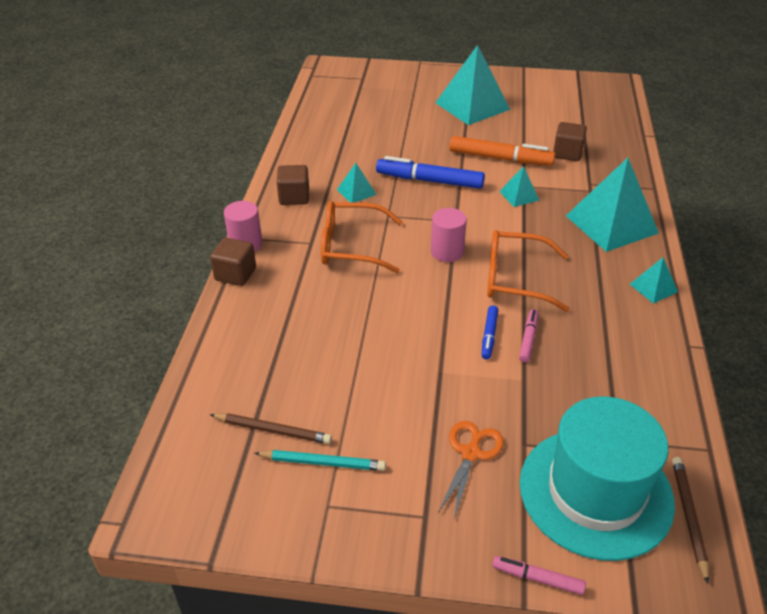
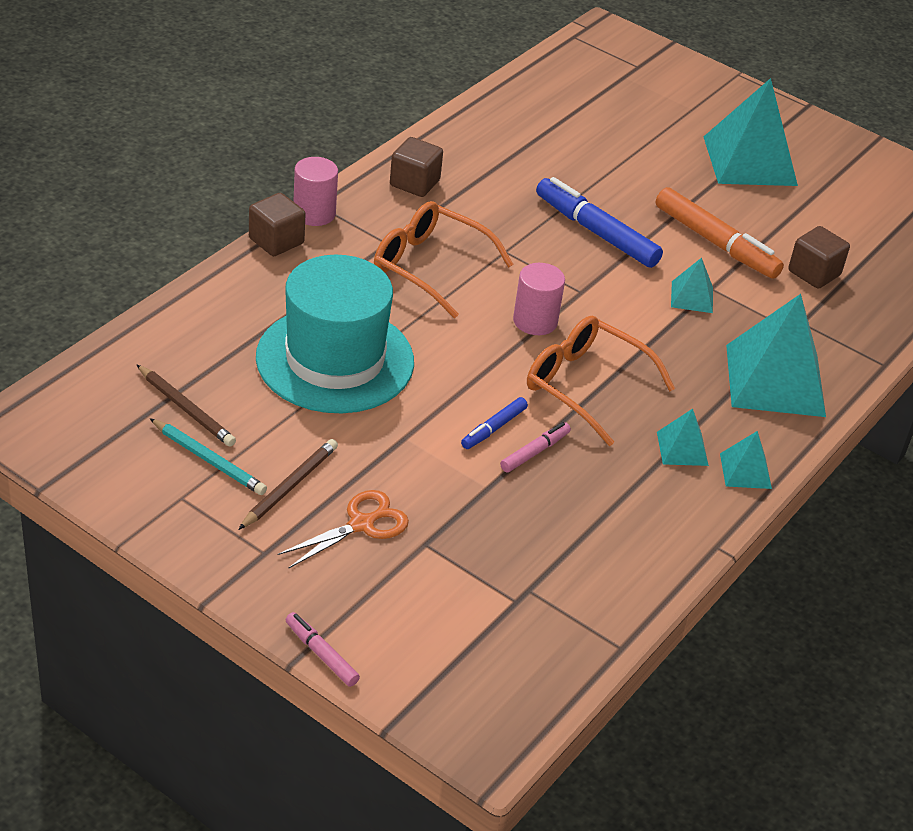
camera: 25 degrees right, 0 degrees up
turquoise pyramid [337,163,377,202] -> turquoise pyramid moved to [657,409,709,466]
turquoise hat [520,396,675,561] -> turquoise hat moved to [256,255,414,413]
brown pencil [672,457,709,584] -> brown pencil moved to [238,439,338,530]

